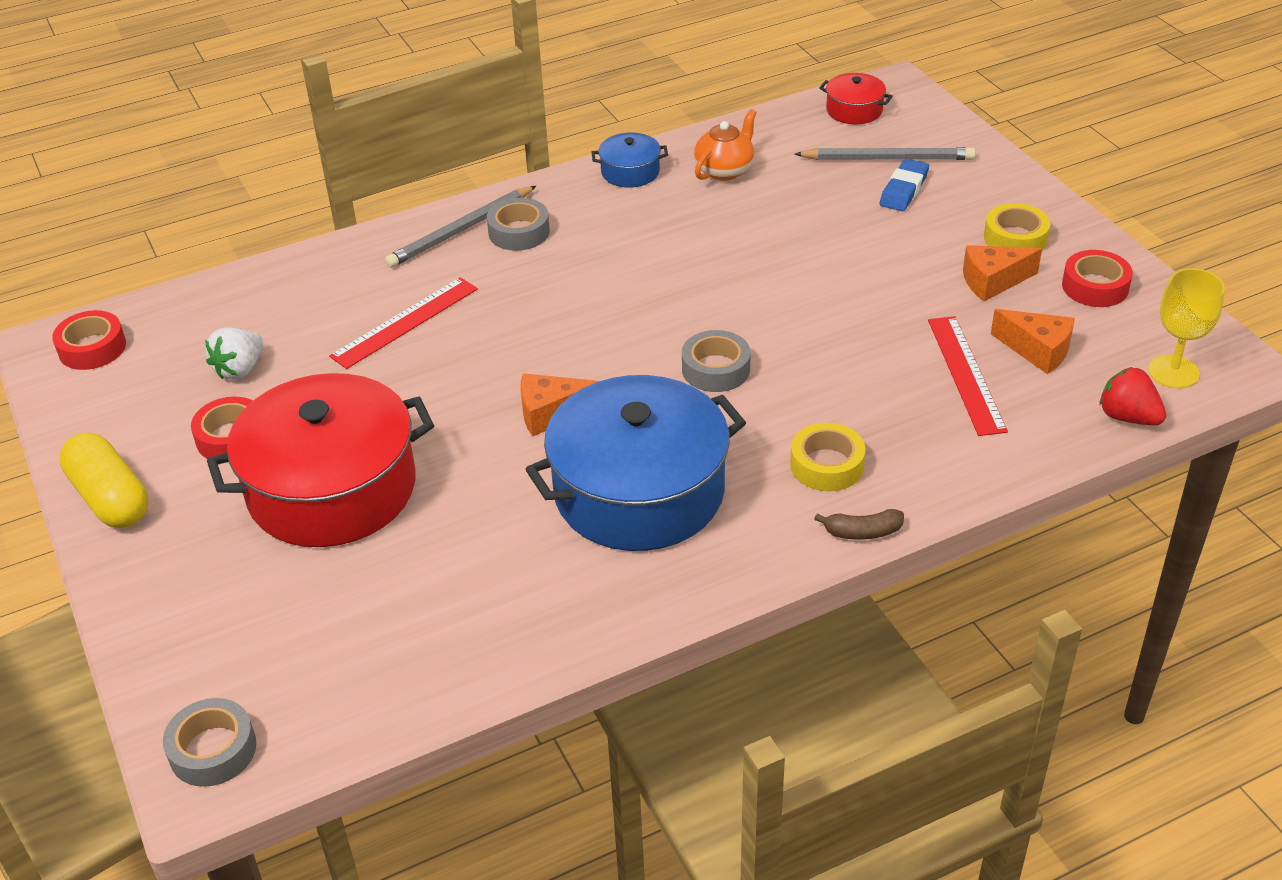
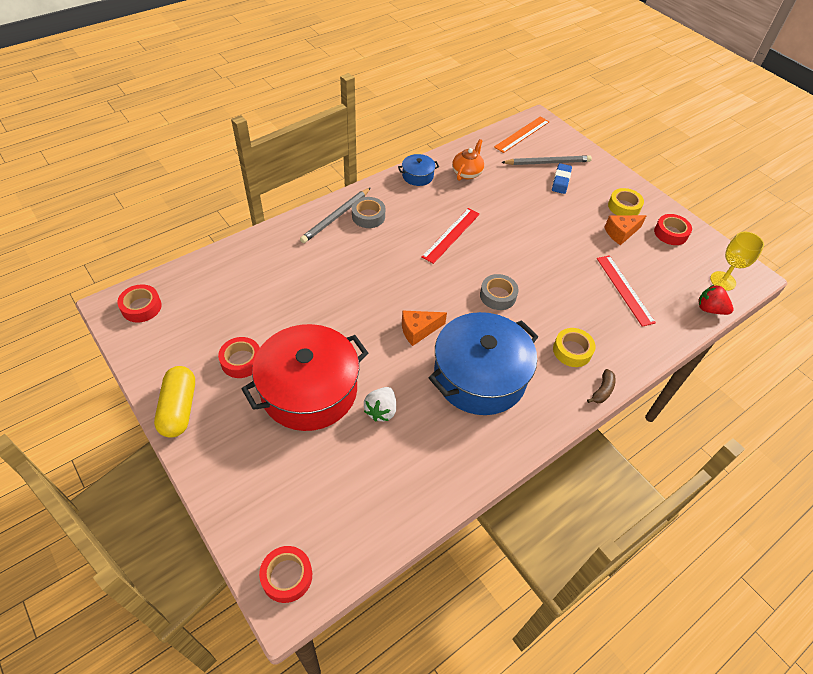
camera: 15 degrees left, 10 degrees up
yellow capsule [59,433,149,528] -> yellow capsule turned 45 degrees clockwise [154,366,195,437]
grey tape [163,698,256,787] -> red tape [259,546,312,603]
white strawberry [205,327,263,380] -> white strawberry moved to [364,387,396,422]
red ruler [329,277,478,369] -> red ruler moved to [421,208,480,264]
brown banana [814,509,904,540] -> brown banana turned 45 degrees counterclockwise [587,369,616,403]
red pot [819,73,893,124] -> orange ruler [494,117,549,153]
orange cheese [991,309,1075,374] -> none

